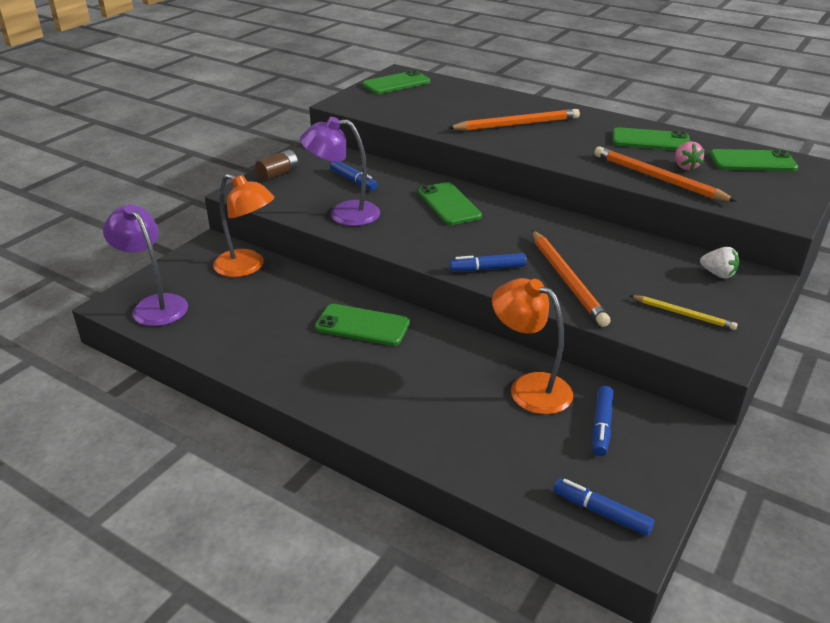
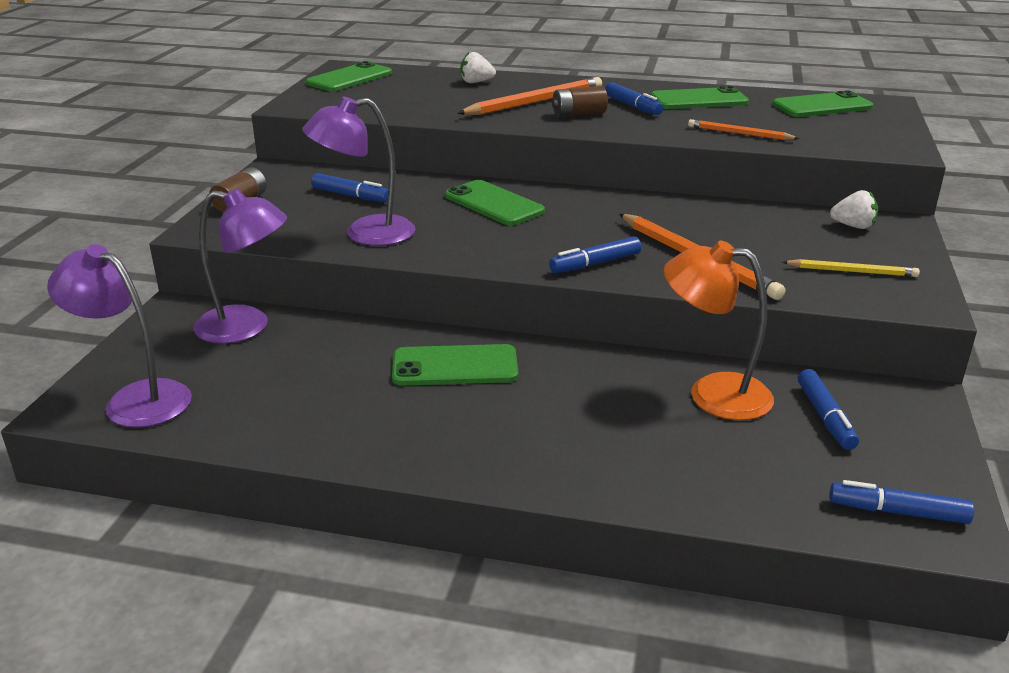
camera: 20 degrees left, 5 degrees down
orange lamp [213,174,274,277] -> purple lamp [194,188,287,344]
orange pencil [594,147,737,202] -> orange pencil [688,119,799,140], size x0.58
pink strawberry [675,141,705,171] -> none
none -> white strawberry [460,52,496,83]
none -> brown battery [552,86,608,117]
none -> blue marker [605,82,663,115]

